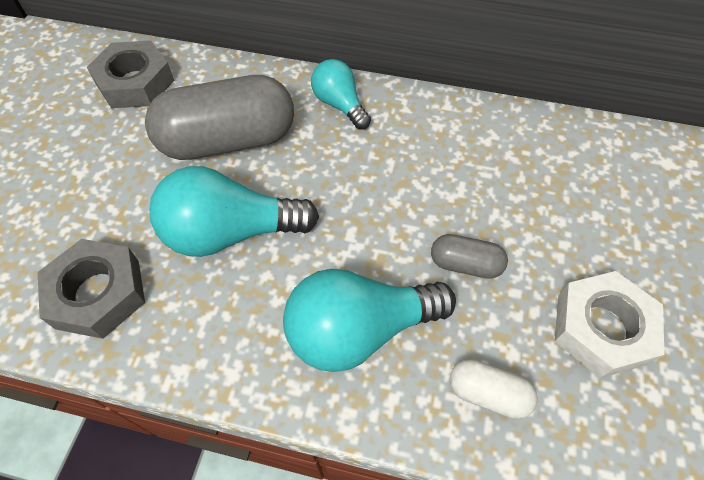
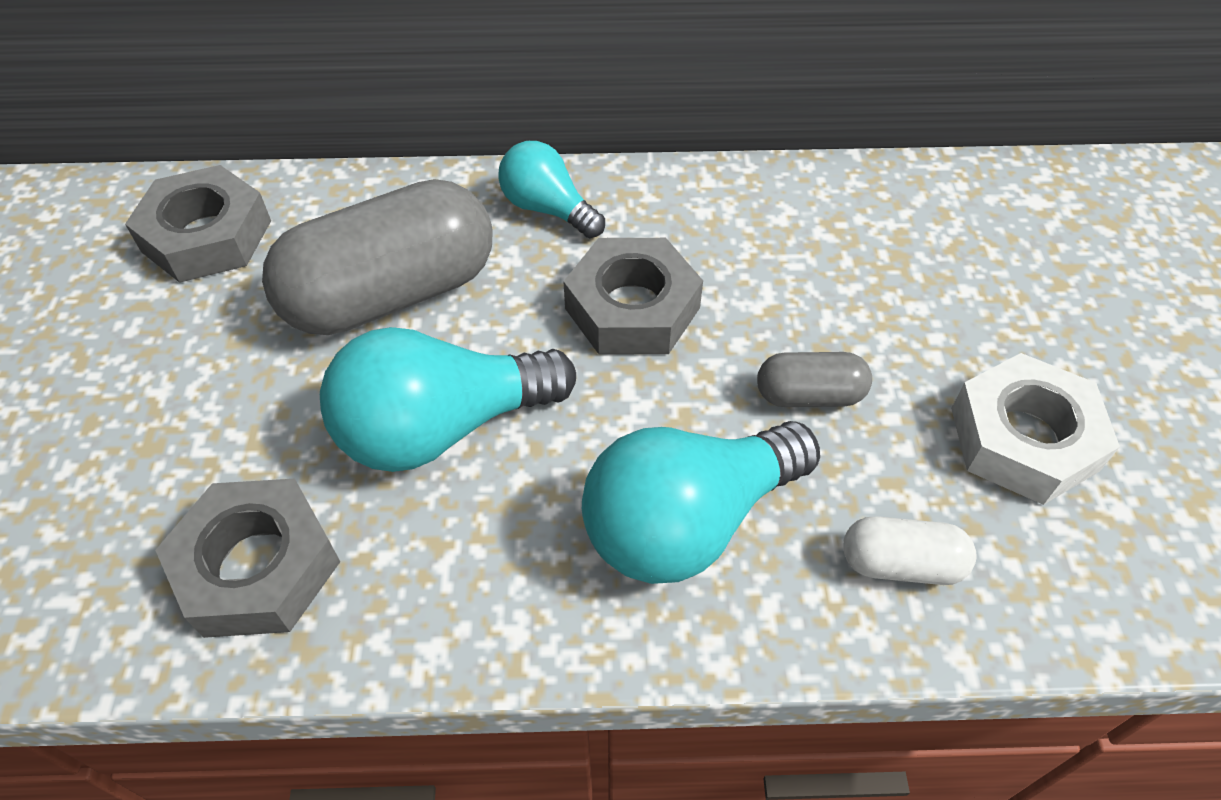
camera: 15 degrees left, 5 degrees down
none -> grey nut [563,238,703,355]

